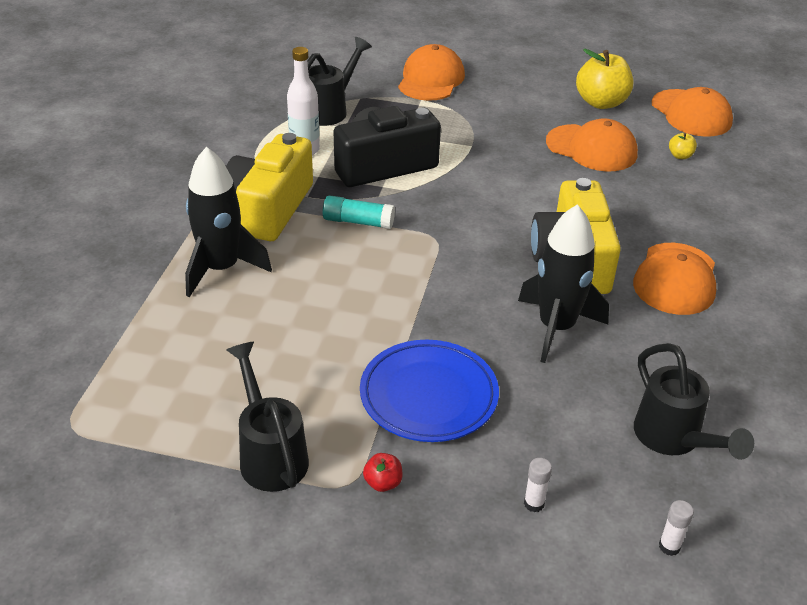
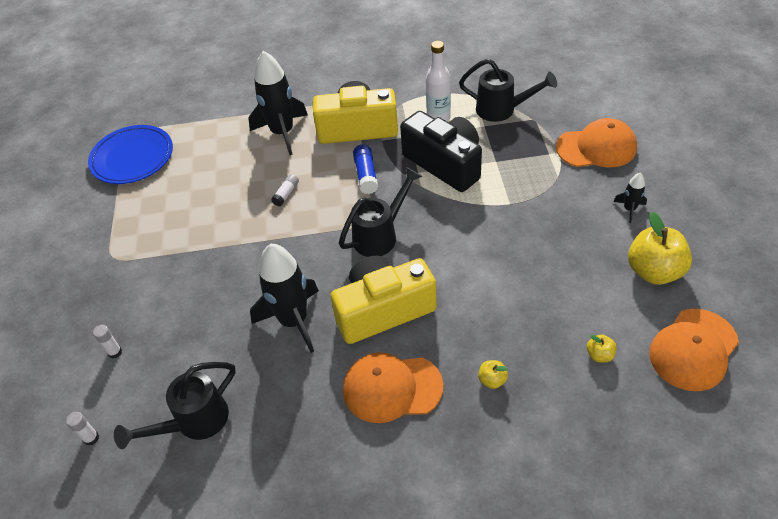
camera: 75 degrees right, 10 degrees up
black watering can [226,342,309,492] -> black watering can moved to [339,167,422,257]
turquoise glue stick [323,195,395,229] -> blue glue stick [353,144,378,194]
blue plate [360,340,499,442] -> blue plate moved to [88,125,173,184]
red apple [363,453,403,492] -> none
orange cap [546,118,638,172] -> none
none -> white glue stick [271,174,299,206]
none -> yellow apple [478,360,508,389]
none -> black rocket [613,173,647,223]

